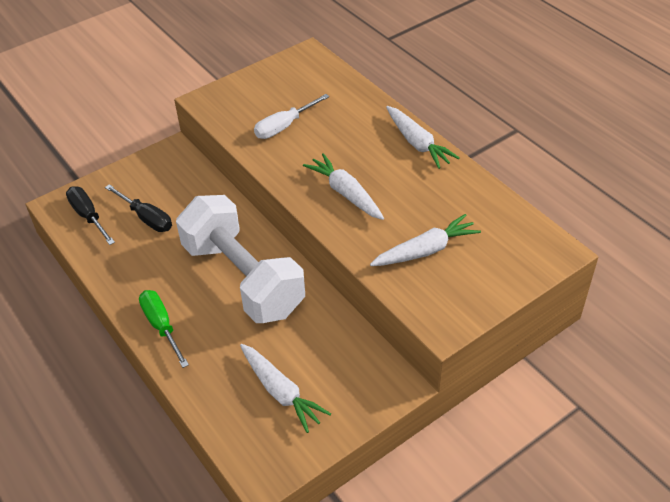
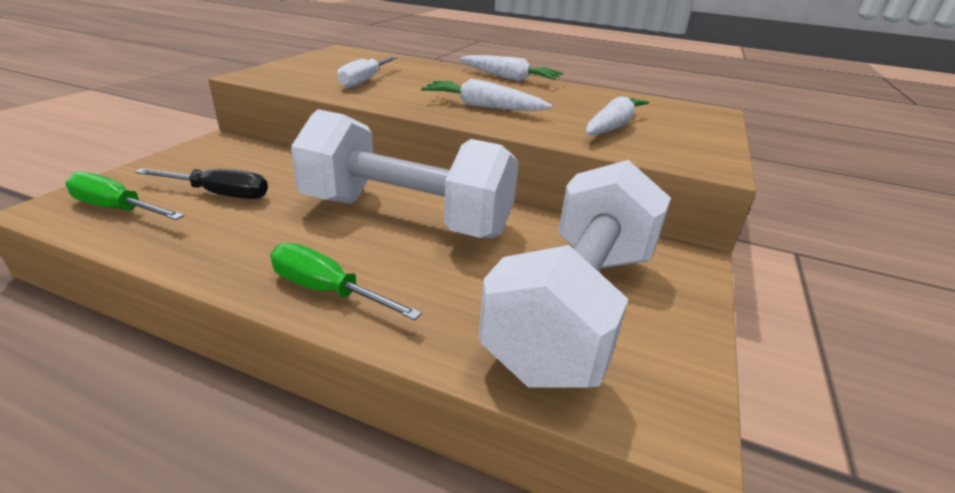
camera: 35 degrees left, 15 degrees down
black screwdriver [66,187,115,245] -> green screwdriver [65,172,184,220]
white carrot [240,344,331,433] -> white dumbbell [479,160,671,388]

